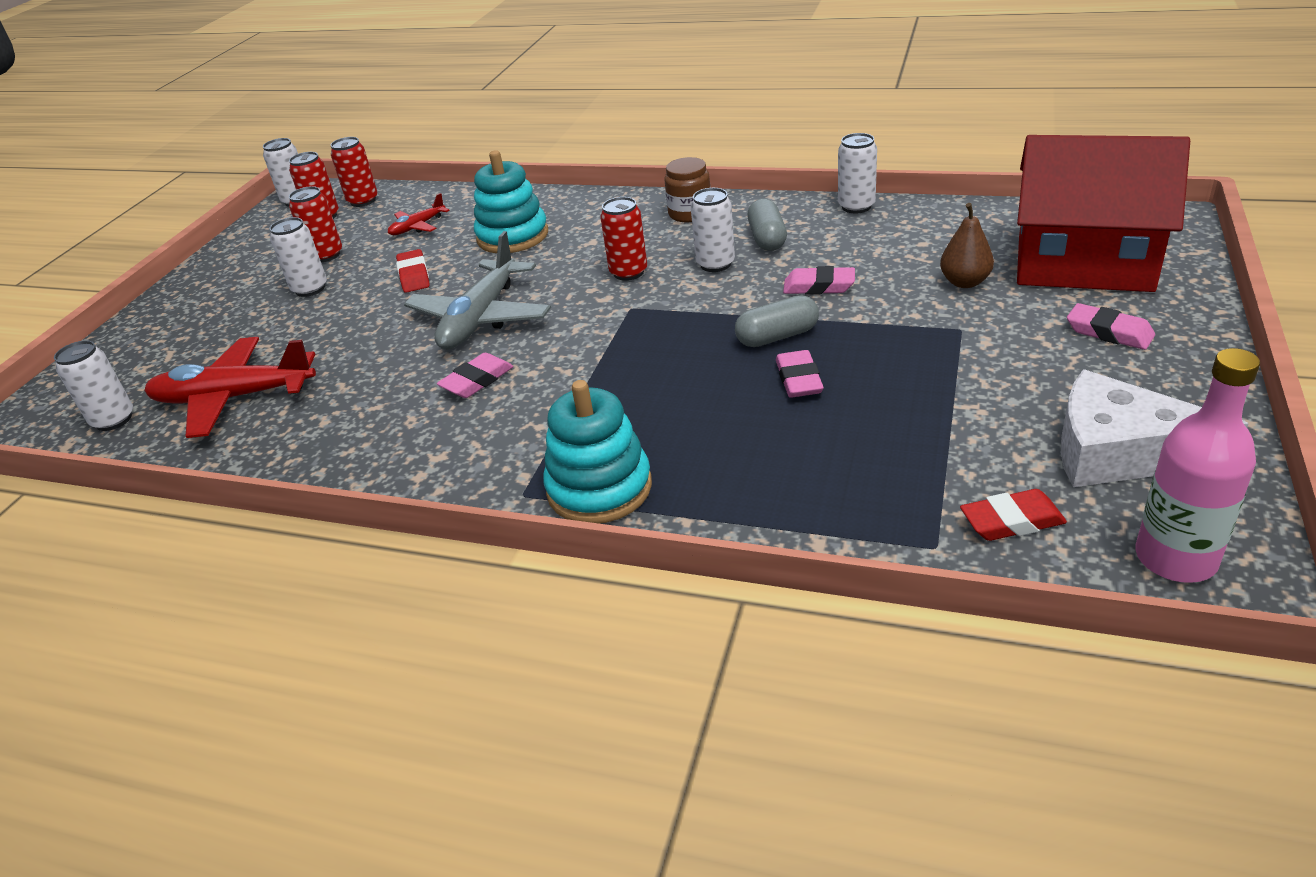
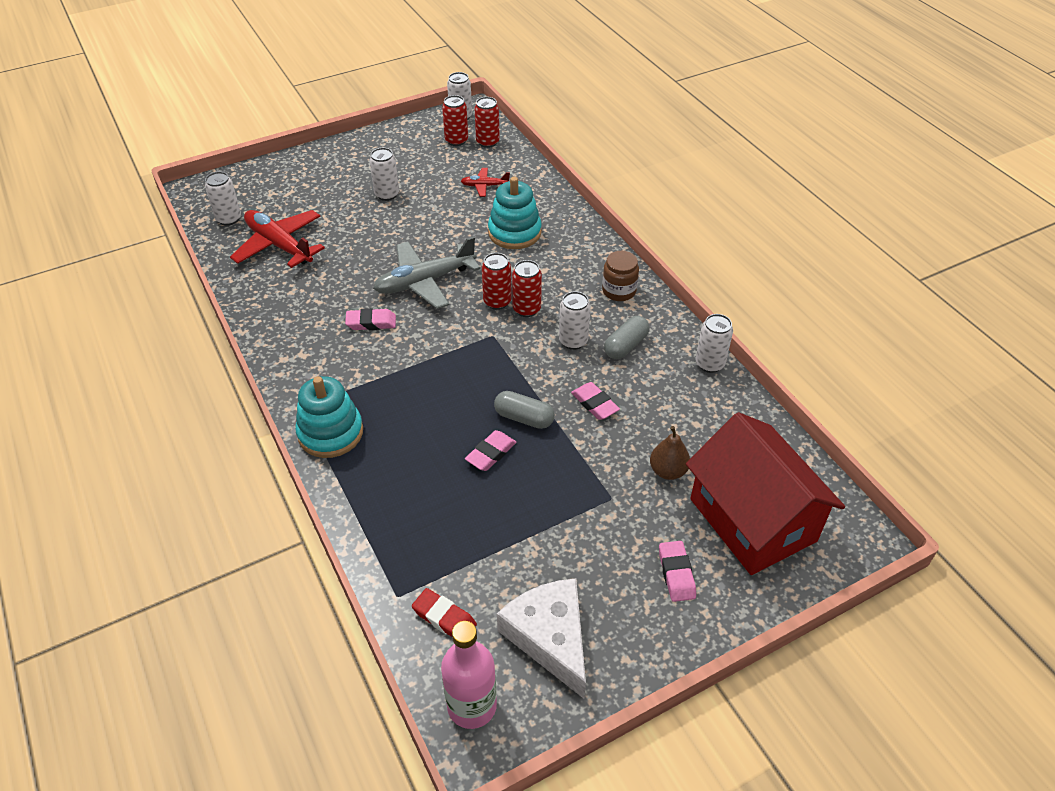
camera: 40 degrees right, 10 degrees up
red can [289,186,342,262] -> red can moved to [482,253,512,310]
red eraser [396,249,430,293] -> none

